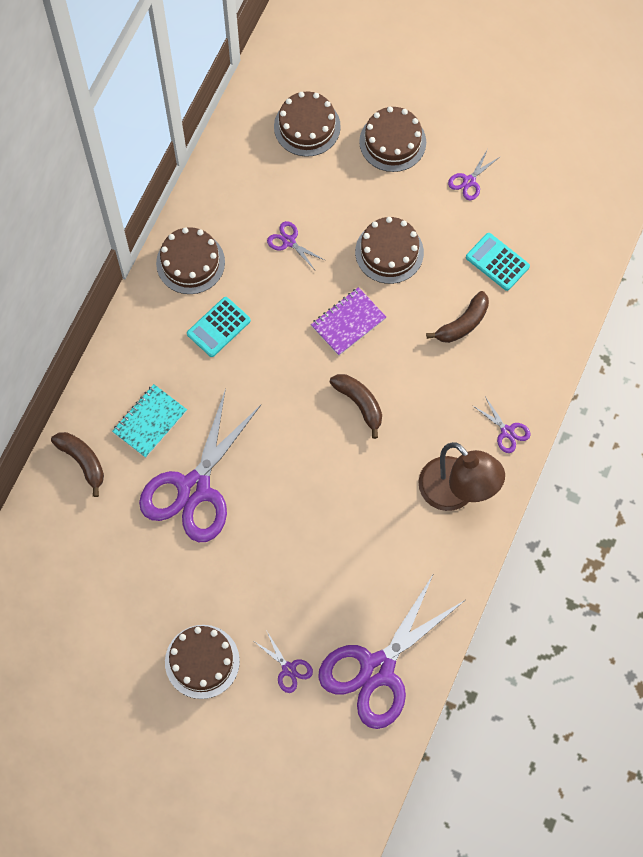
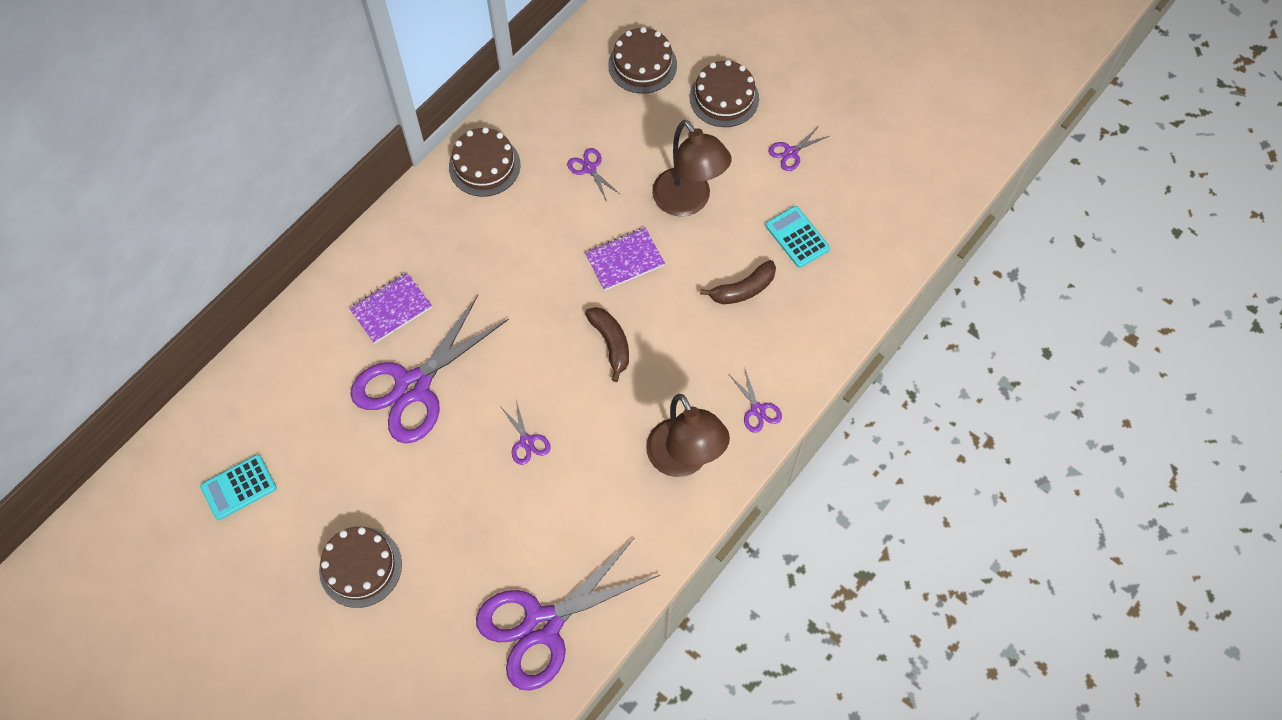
camera: 15 degrees right, 5 degrees down
brown banana [51,432,104,497] -> none
turquoise notebook [112,384,187,458] -> purple notebook [349,273,432,344]
turquoise calculator [187,297,251,357] -> turquoise calculator moved to [200,455,277,520]
purple scissors [255,630,313,693] -> purple scissors moved to [500,400,551,465]
brown cake [355,217,424,284] -> brown lamp [652,120,731,217]

